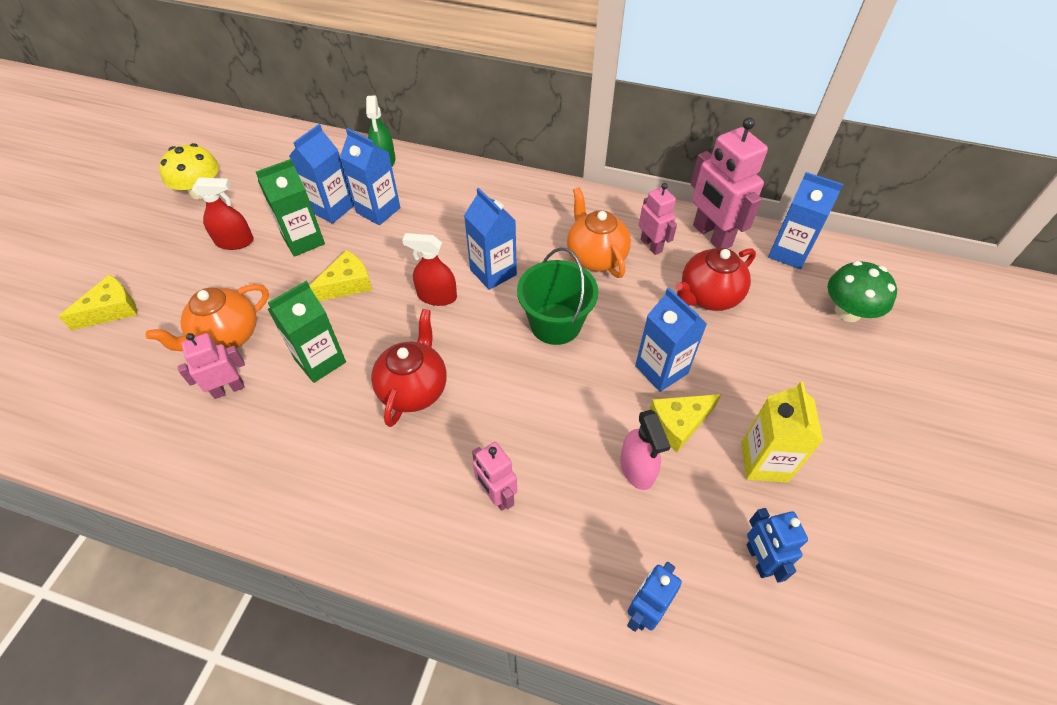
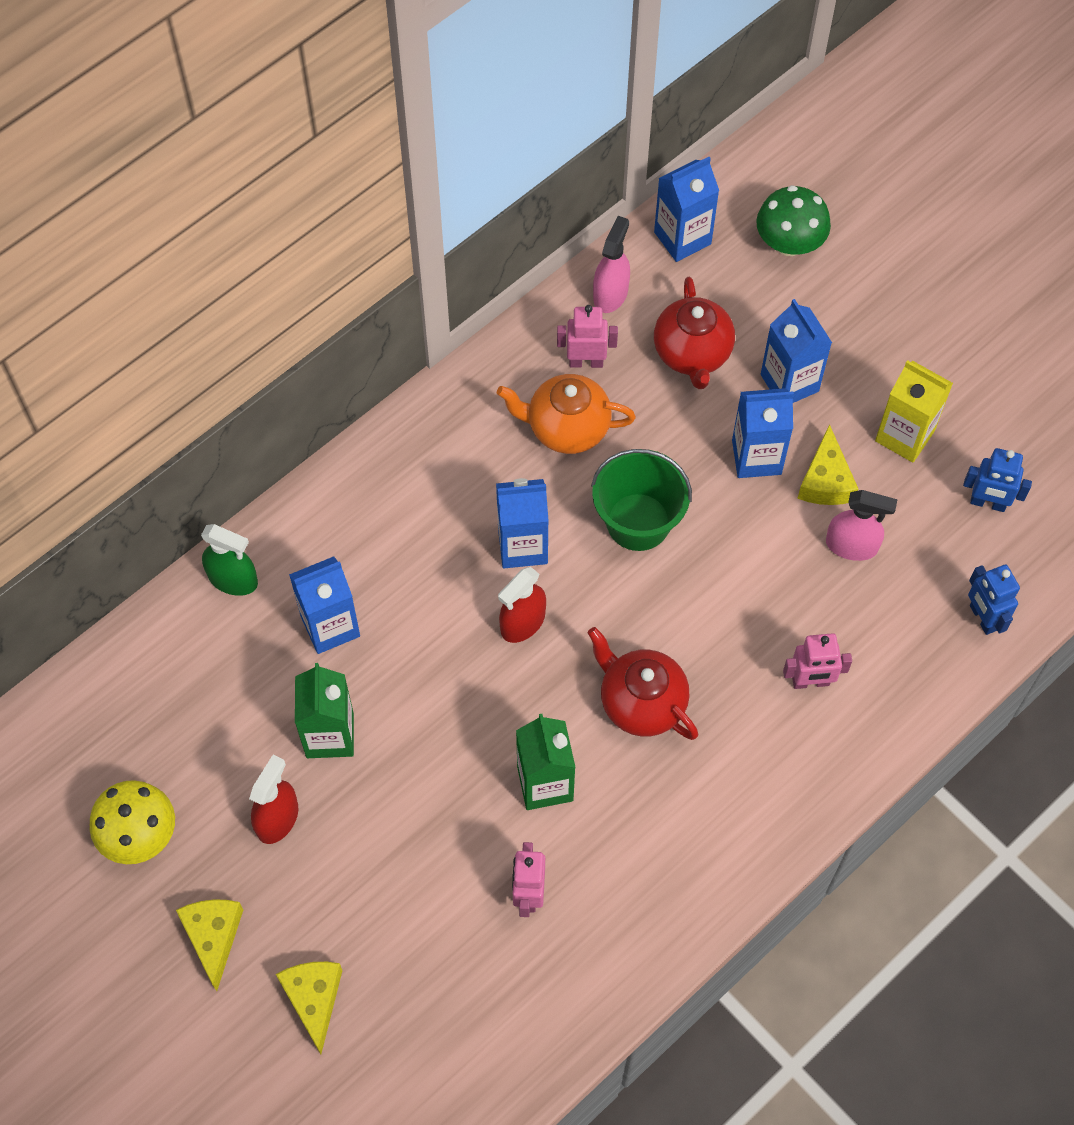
camera: 60 degrees left, 10 degrees up
orange teapot [146,284,269,351] -> none
blue carton [289,124,354,224] -> blue carton moved to [761,299,832,403]
yellow cheese [309,250,372,301] -> yellow cheese moved to [176,900,243,991]
pink robot [691,117,768,248] -> pink spray bottle [593,216,630,313]

